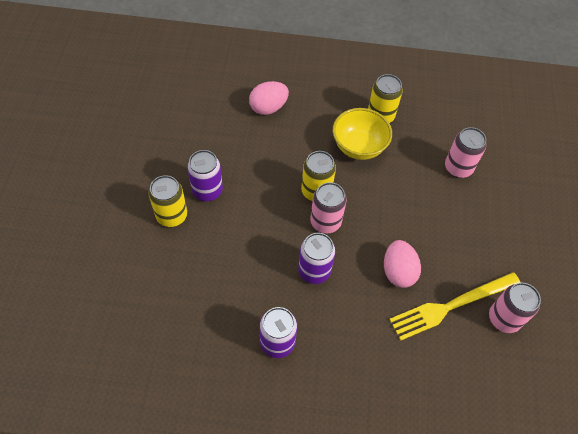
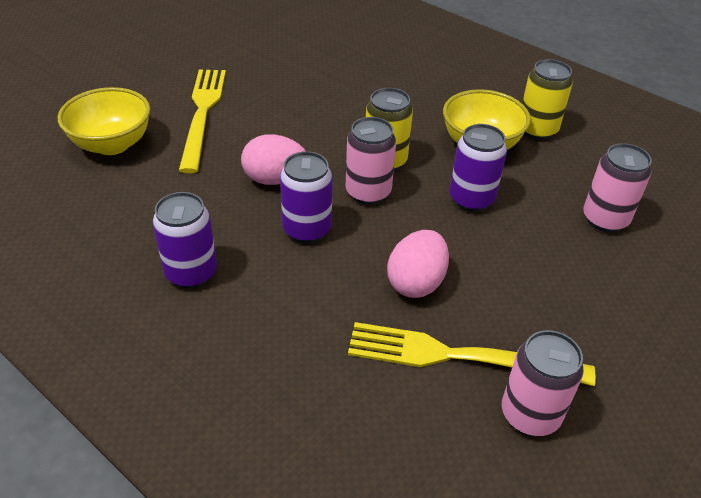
camera: 35 degrees right, 15 degrees down
yellow can [149,175,187,227] -> yellow fork [179,70,226,173]
purple can [187,150,223,201] -> purple can moved to [450,124,507,212]
pink egg [249,81,289,115] -> pink egg moved to [241,134,305,185]
none -> yellow bowl [57,87,150,155]

